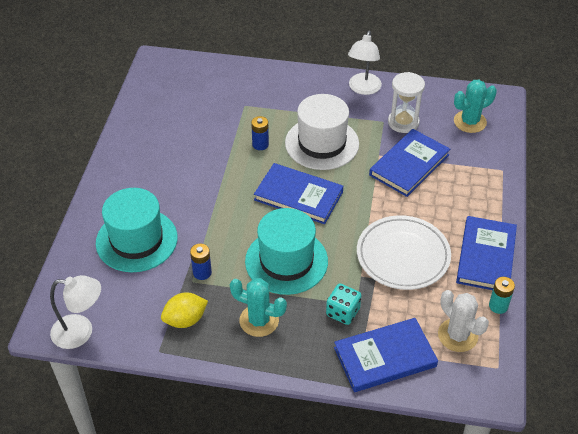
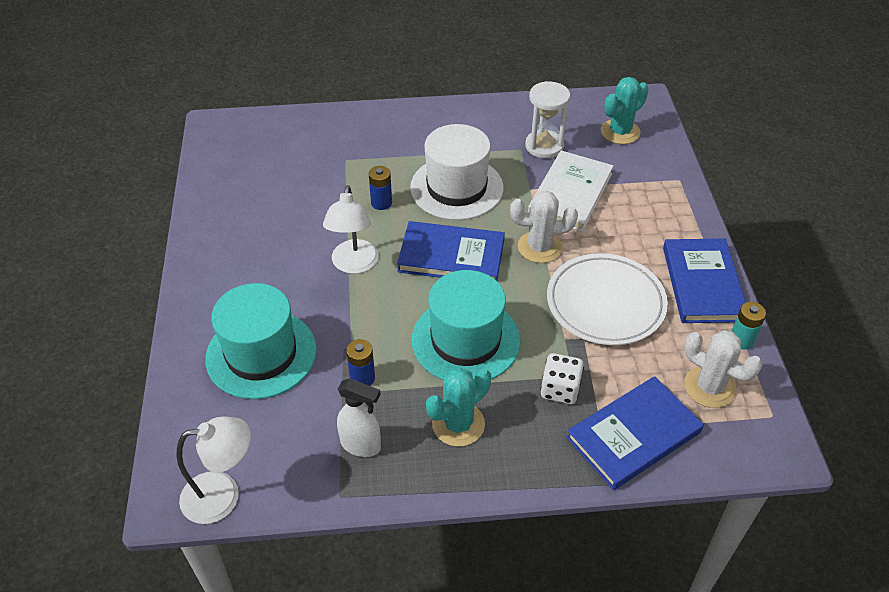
camera: 15 degrees left, 0 degrees up
yellow lemon [161,293,208,328] -> white spray bottle [337,378,381,457]
turquoise cactus [230,278,287,337] -> turquoise cactus turned 45 degrees counterclockwise [426,368,491,447]
turquoise dice [326,283,362,325] -> white dice [541,353,584,404]
white lamp [348,31,382,95] -> white lamp moved to [323,185,379,274]
blue book [369,129,450,197] -> white book [528,150,614,232]
none -> white cactus [510,191,578,263]

